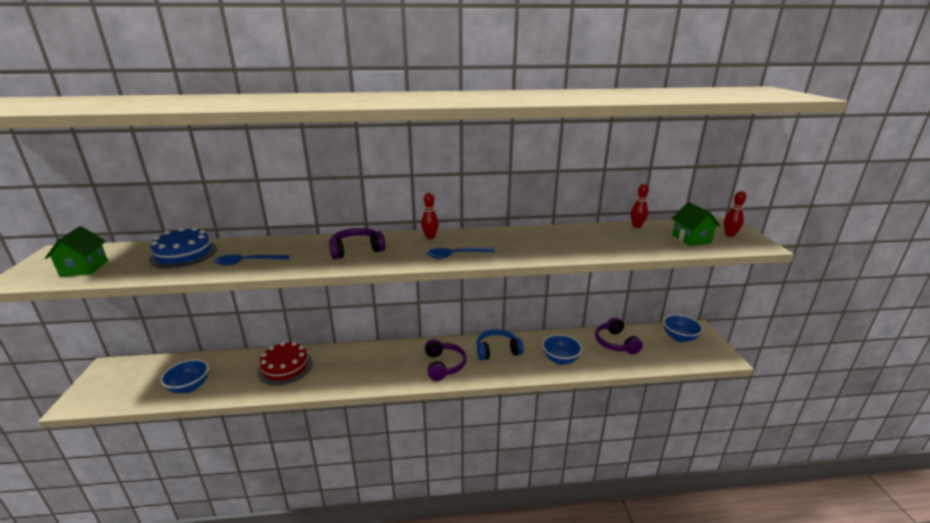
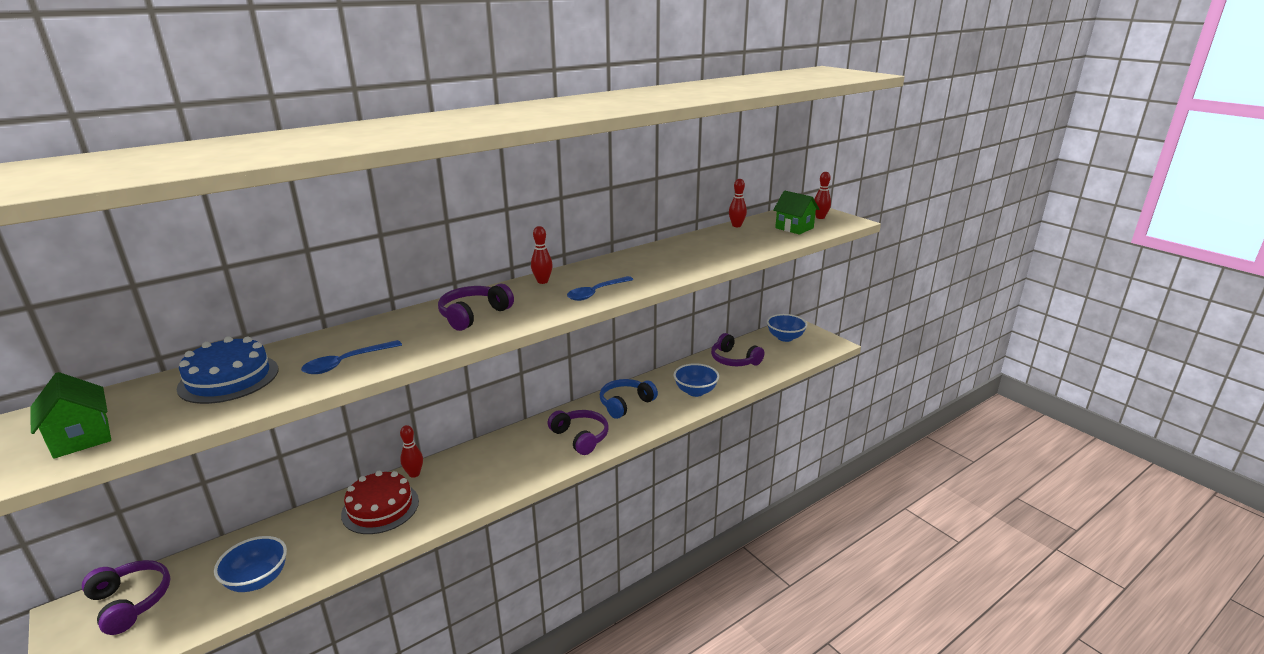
camera: 30 degrees left, 0 degrees up
none -> purple headphones [82,560,170,635]
none -> red bowling pin [400,425,423,478]

